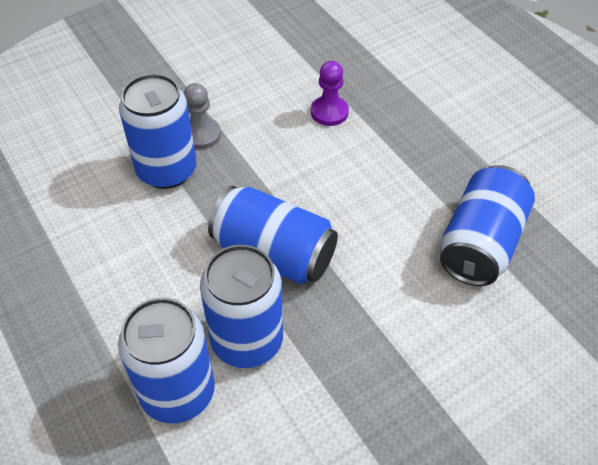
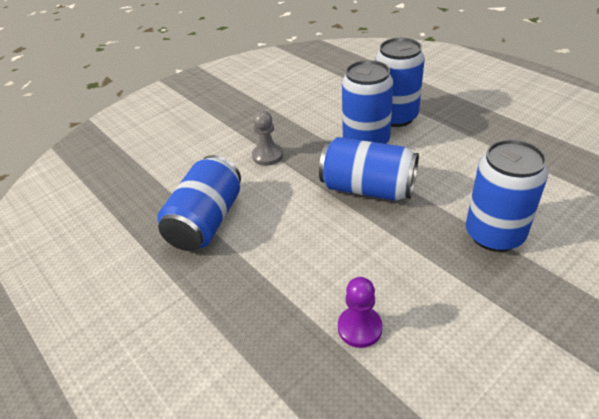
camera: 175 degrees right, 10 degrees down
grey pawn [184,83,221,149] -> grey pawn moved to [252,111,283,166]

